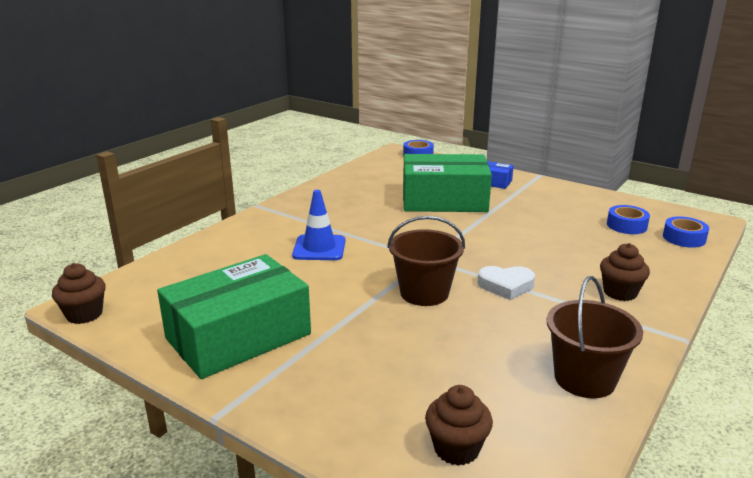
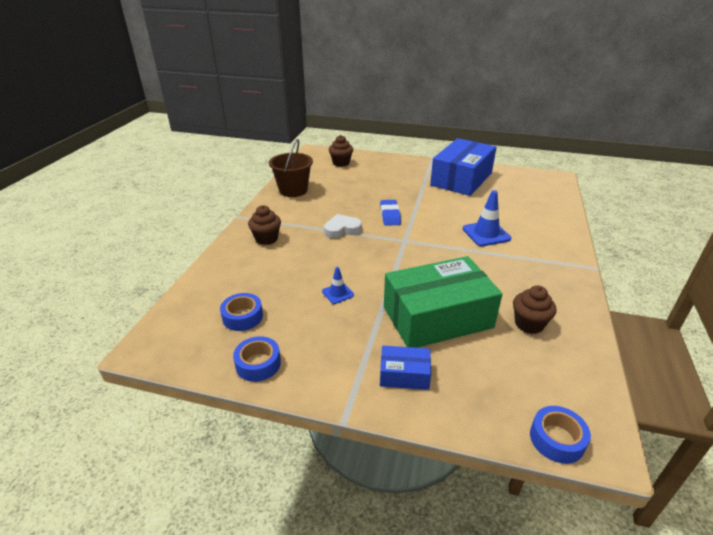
camera: 160 degrees right, 10 degrees up
brown cupcake [52,263,106,324] -> brown cupcake moved to [513,285,556,334]
green box [157,254,311,379] -> blue box [430,138,497,196]
brown bucket [387,216,465,306] -> blue eraser [380,200,401,226]
blue tape [663,217,709,248] -> blue tape moved to [233,336,281,382]
none -> blue traffic cone [322,267,354,304]

